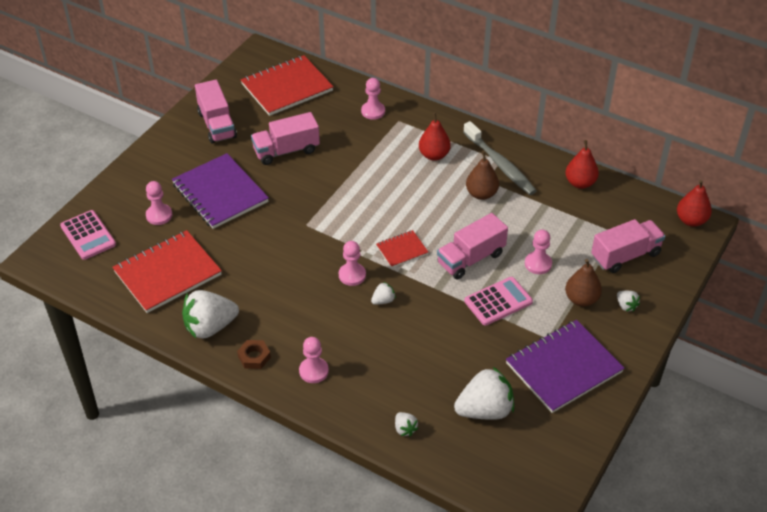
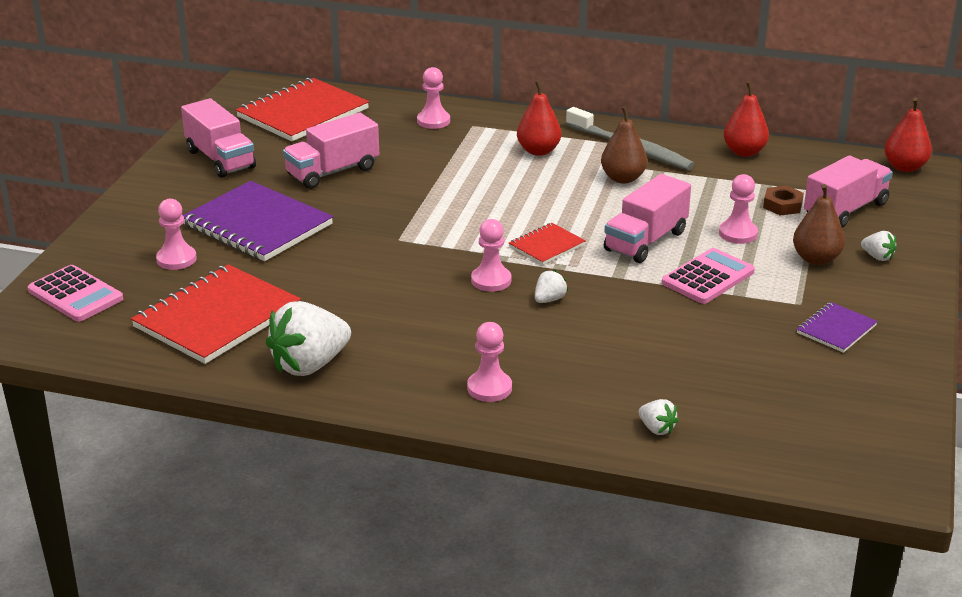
camera: 15 degrees left, 15 degrees down
brown nut [237,340,271,369] -> brown nut moved to [763,186,804,215]
white strawberry [454,367,514,420] -> none
purple notebook [506,320,624,413] -> purple notebook [797,302,878,353], size x0.50

